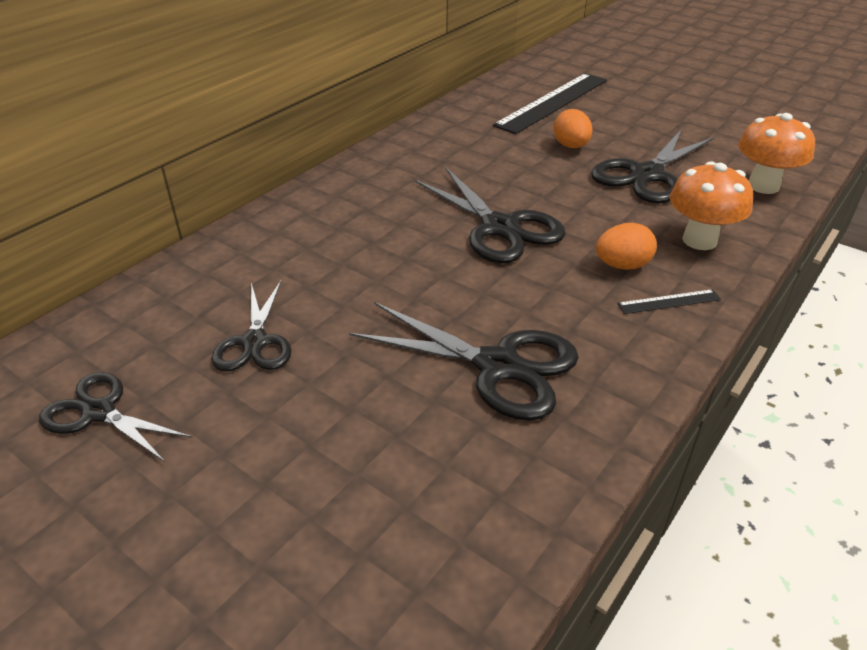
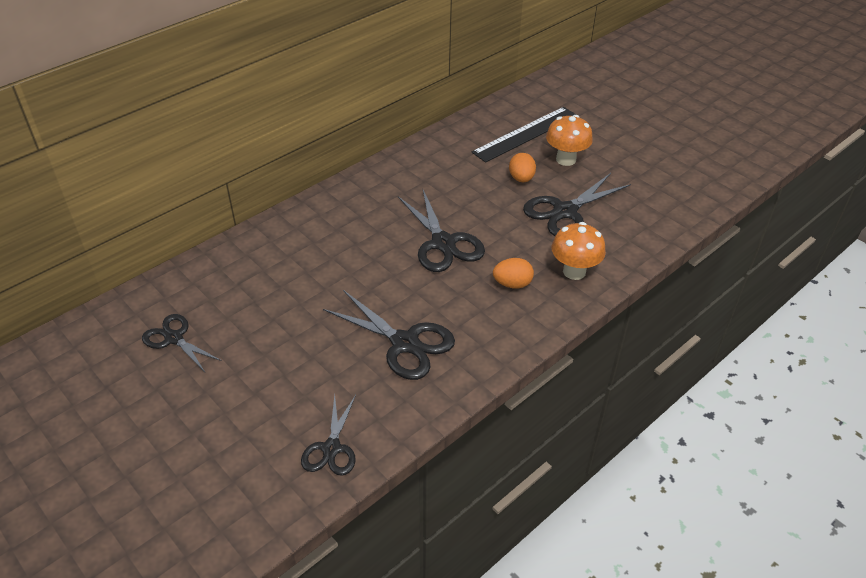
camera: 10 degrees right, 5 degrees up
black scissors [211,281,292,371] -> black scissors moved to [301,395,356,476]
black ruler [617,289,721,314] -> none
orange mushroom [738,113,815,194] -> orange mushroom moved to [546,115,593,166]

